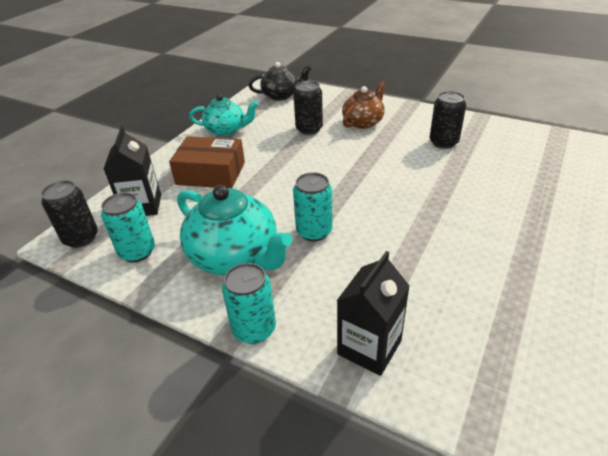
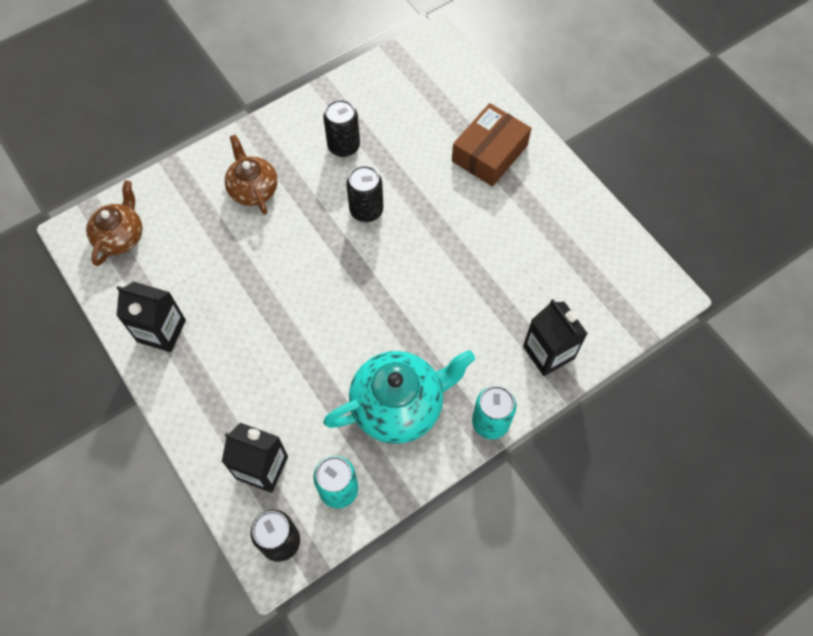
camera: 65 degrees left, 25 degrees up
brown box [169,136,245,188] -> brown box moved to [452,103,531,187]
turquoise teapot [189,94,258,136] -> black carton [116,282,186,352]
black teapot [249,62,311,101] -> brown teapot [86,180,142,266]
black can [293,81,323,135] -> black can moved to [346,166,383,222]
turquoise can [293,172,332,241] -> none

